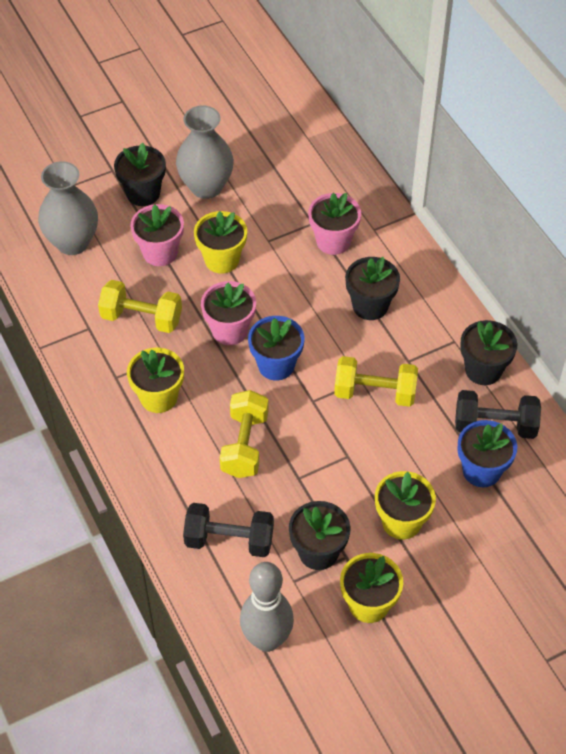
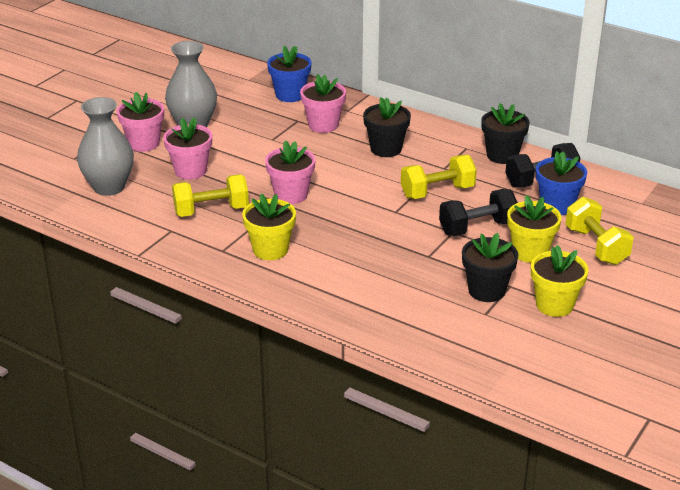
camera: 30 degrees left, 20 degrees down
black flower pot [114,143,166,206] -> pink flower pot [117,92,164,152]
black dumbbell [183,503,274,557] -> black dumbbell moved to [439,189,518,236]
yellow flower pot [194,211,247,274] -> none
yellow dumbbell [220,390,269,478] -> yellow dumbbell moved to [566,197,634,265]
grey bowling pin [240,562,294,652] -> none
blue flower pot [248,316,304,380] -> blue flower pot moved to [267,46,311,102]

